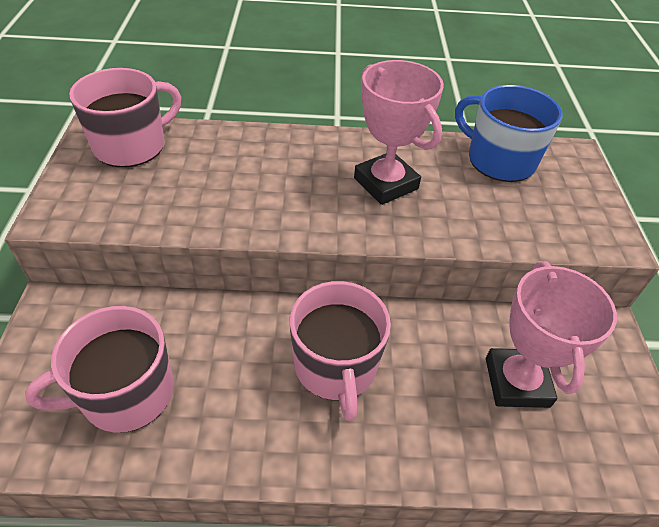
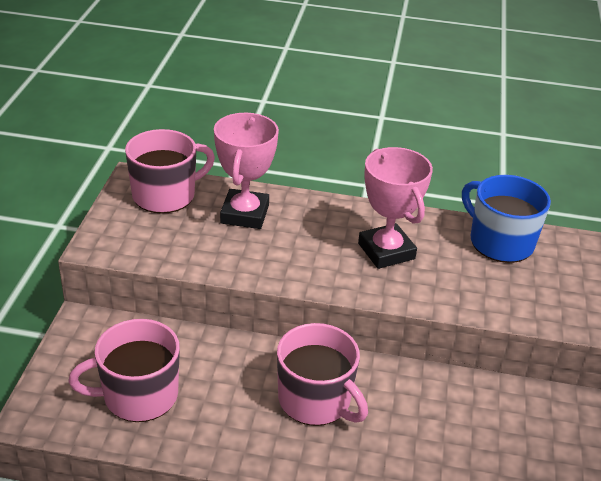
camera: 10 degrees right, 10 degrees down
pink mug [290,281,391,421] -> pink mug turned 45 degrees counterclockwise [277,323,368,426]
pink trophy [486,261,617,408] -> pink trophy moved to [214,113,279,229]

